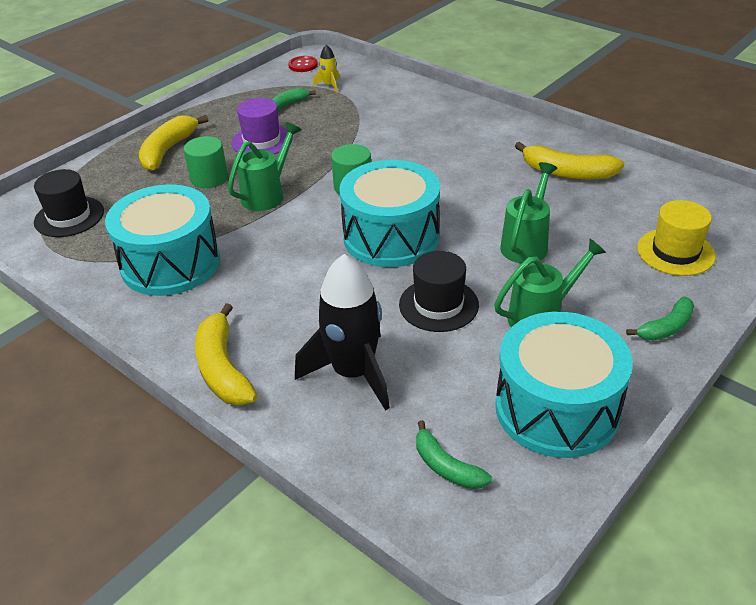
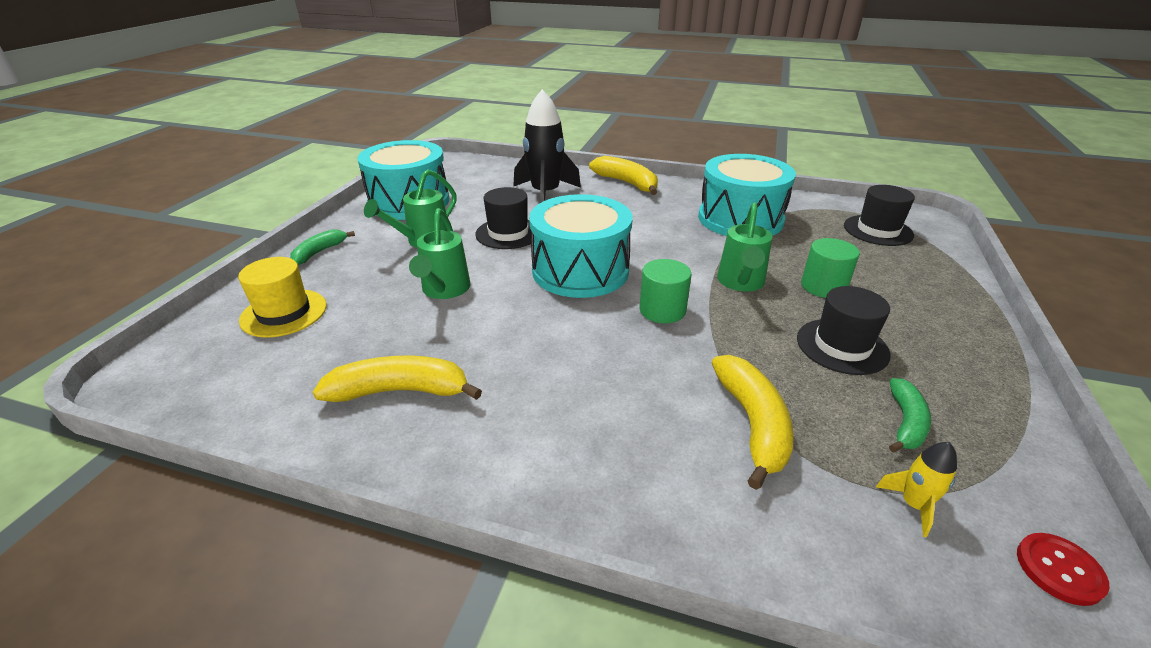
camera: 155 degrees right, 5 degrees down
yellow banana [139,115,208,171] -> yellow banana moved to [712,355,794,490]
purple hat [231,98,292,154] -> black hat [797,286,891,375]
green banana [416,420,492,489] -> none

